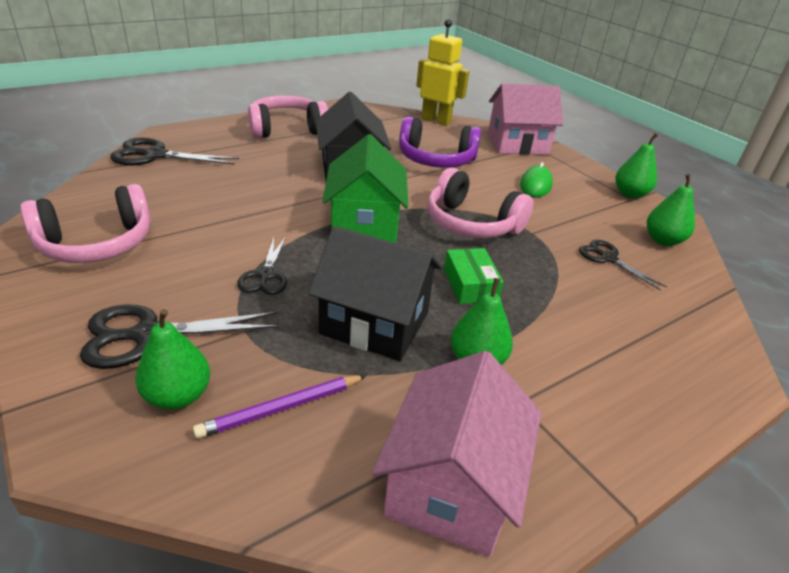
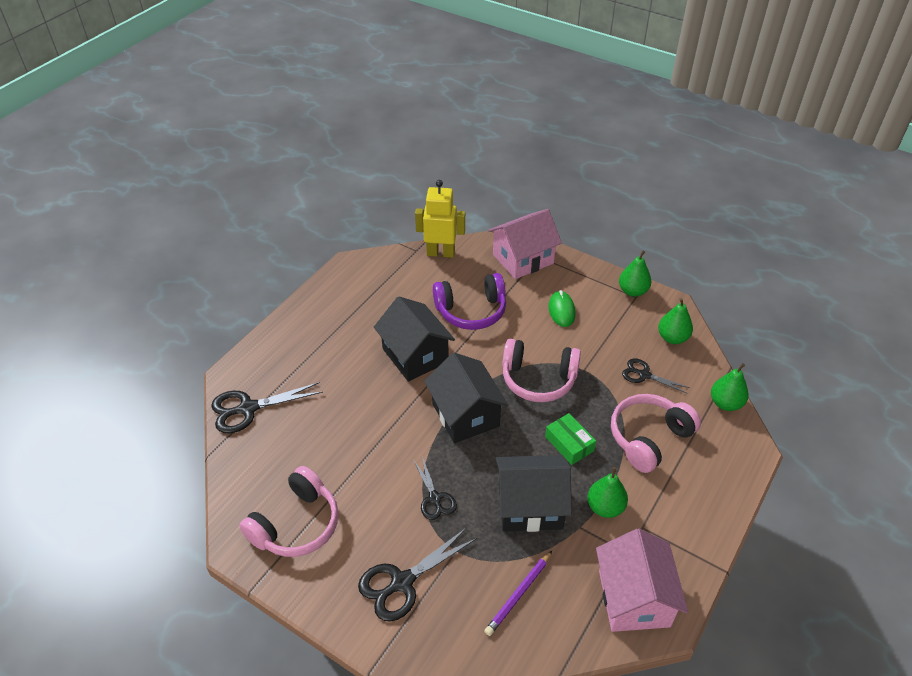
camera: 20 degrees left, 10 degrees up
green pear [135,309,210,410] -> green pear moved to [711,363,749,411]
pink headphones [248,95,328,138] -> pink headphones moved to [611,394,701,473]
green house [322,134,409,243] -> black house [424,352,508,443]

